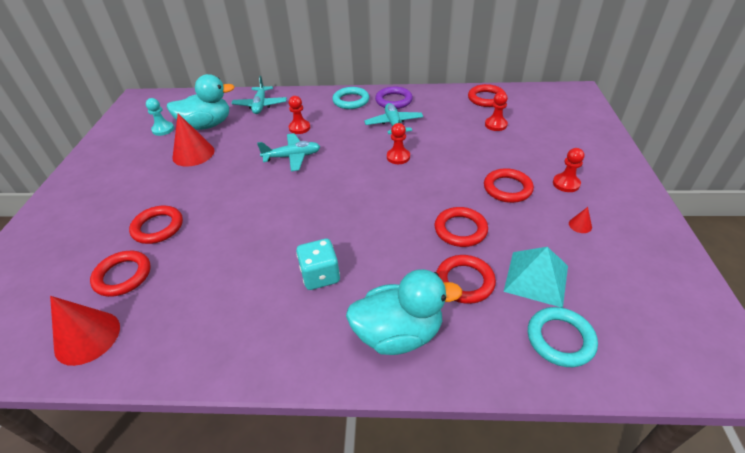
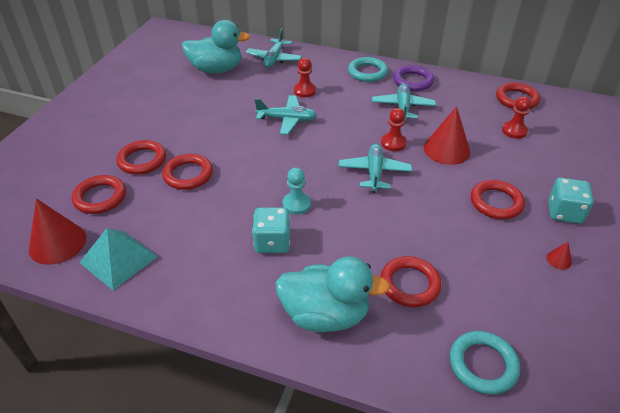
camera: 15 degrees right, 0 degrees up
turquoise pawn [146,98,174,136] -> turquoise pawn moved to [283,168,311,215]
red cone [173,113,214,167] -> red cone moved to [424,106,470,165]
red ring [435,207,488,247] -> red ring moved to [162,154,213,190]
turquoise pyramid [504,247,568,308] -> turquoise pyramid moved to [79,228,158,290]
red pawn [553,148,584,192] -> turquoise dice [548,178,594,224]
none -> turquoise plane [338,144,412,193]

